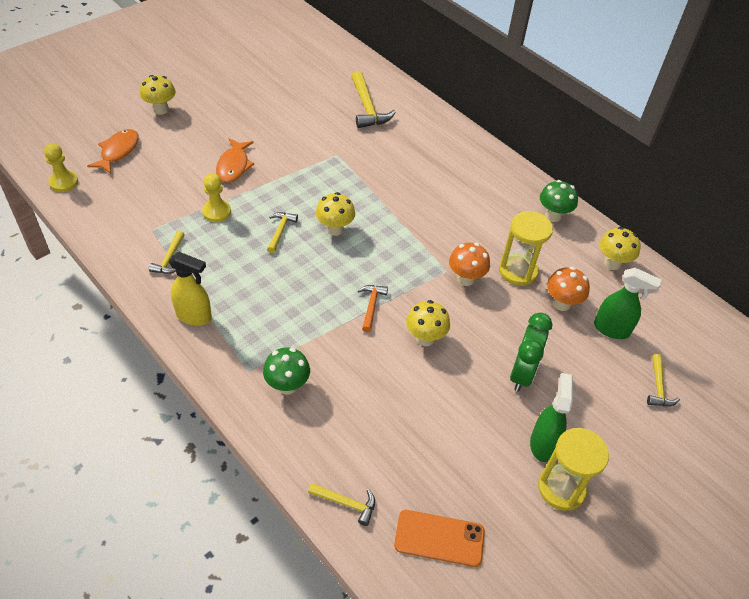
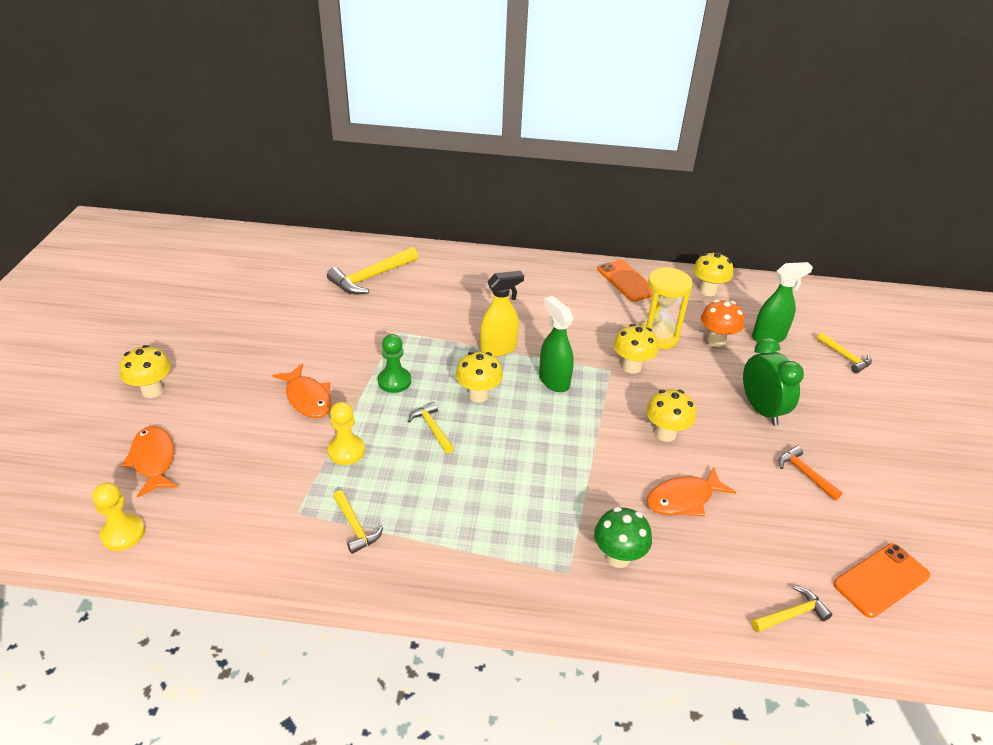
camera: 40 degrees left, 10 degrees down
yellow spray bottle [169,252,212,326] -> yellow spray bottle moved to [480,271,524,357]
yellow hammer [351,71,396,128] -> yellow hammer turned 105 degrees clockwise [327,247,418,294]
orange hammer [358,285,388,332] -> orange hammer moved to [778,446,843,501]
orange mushroom [449,243,490,286] -> yellow mushroom [613,324,658,374]
green spray bottle [530,373,573,462] -> green spray bottle moved to [539,296,574,392]
yellow hourglass [538,428,609,511] -> none
green mushroom [540,180,578,222] -> orange phone [598,260,653,302]
none -> green pawn [378,334,411,393]
none -> orange fish [646,467,736,516]

